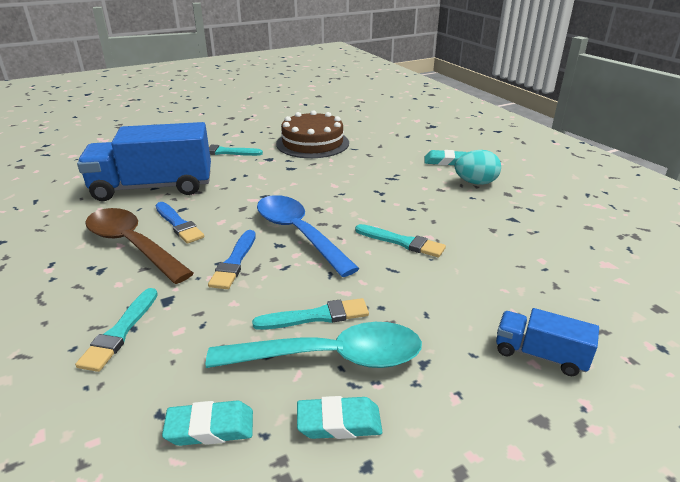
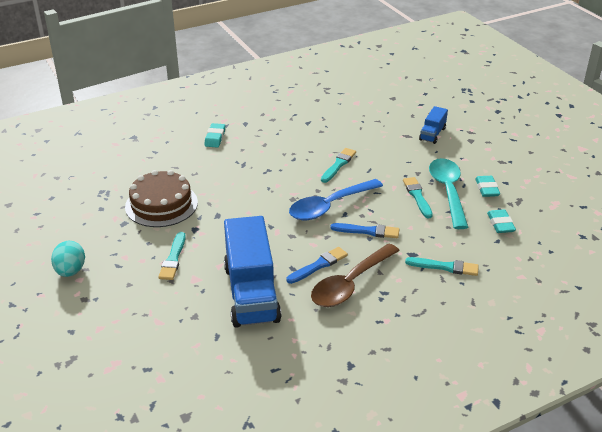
camera: 90 degrees left, 5 degrees up
turquoise egg [455,150,501,185] -> turquoise egg moved to [51,241,85,277]

